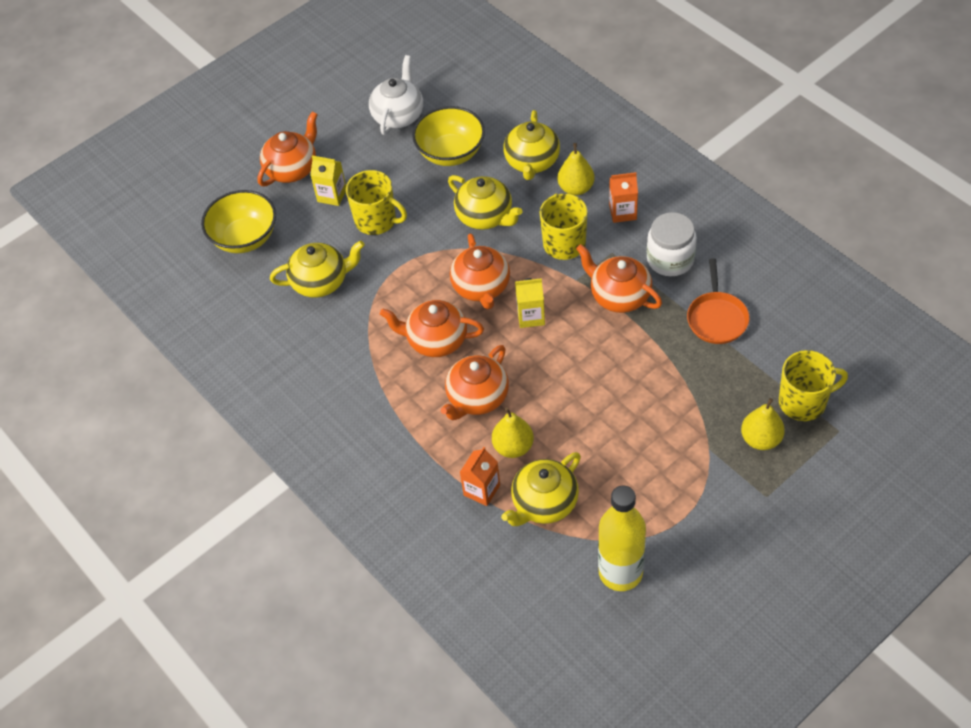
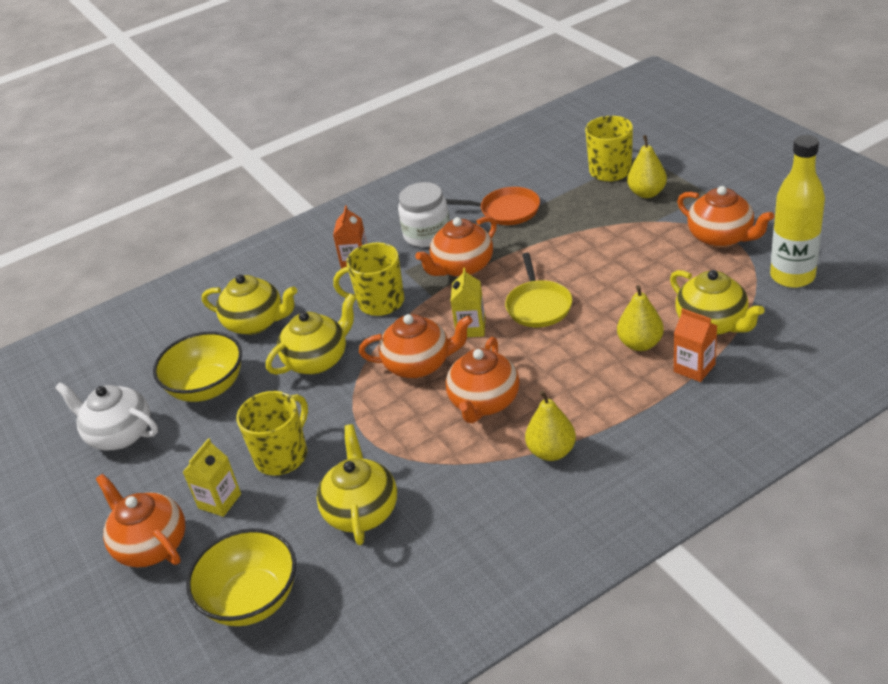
camera: 80 degrees left, 15 degrees down
orange teapot [441,345,509,420] -> orange teapot moved to [677,186,774,248]
yellow pear [557,143,595,196] -> yellow pear moved to [525,390,576,461]
none -> yellow pan [505,253,572,327]

